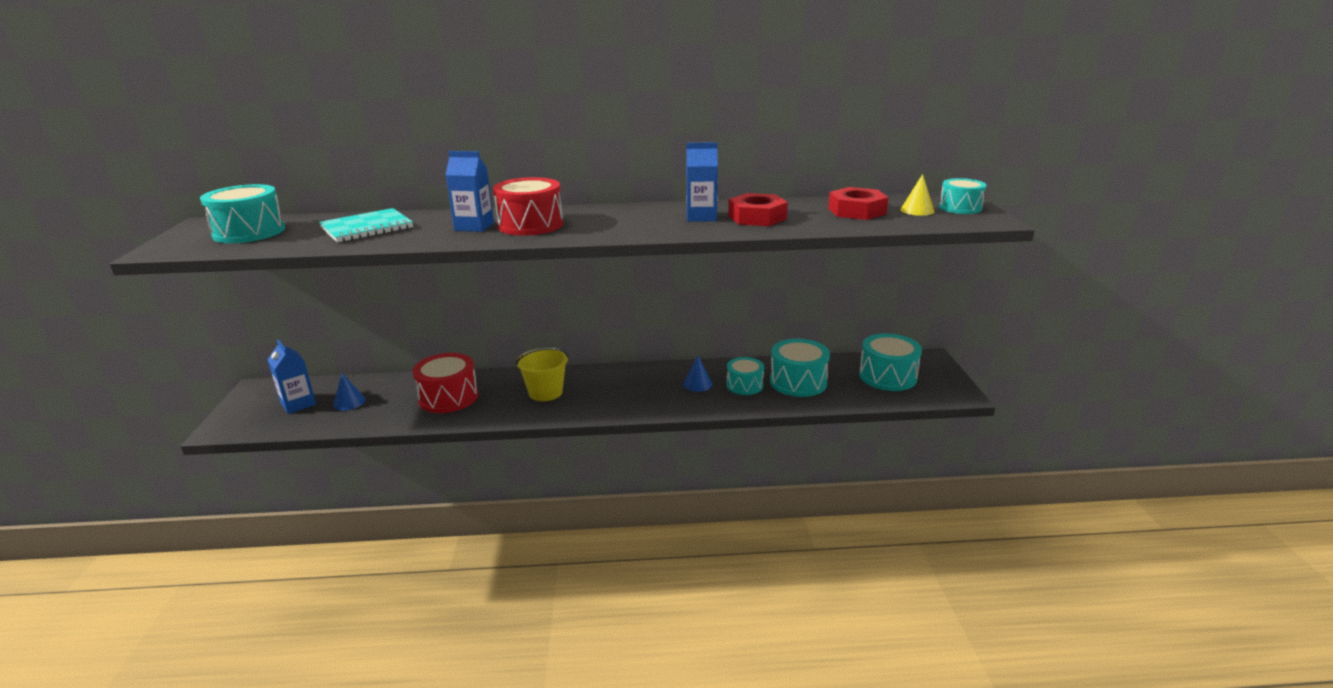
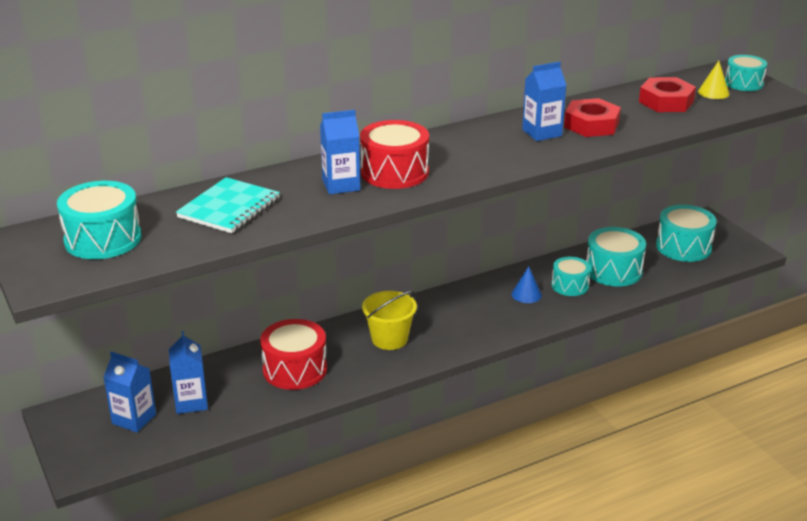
camera: 25 degrees left, 5 degrees up
blue cone [333,373,365,411] -> blue carton [169,331,208,414]

